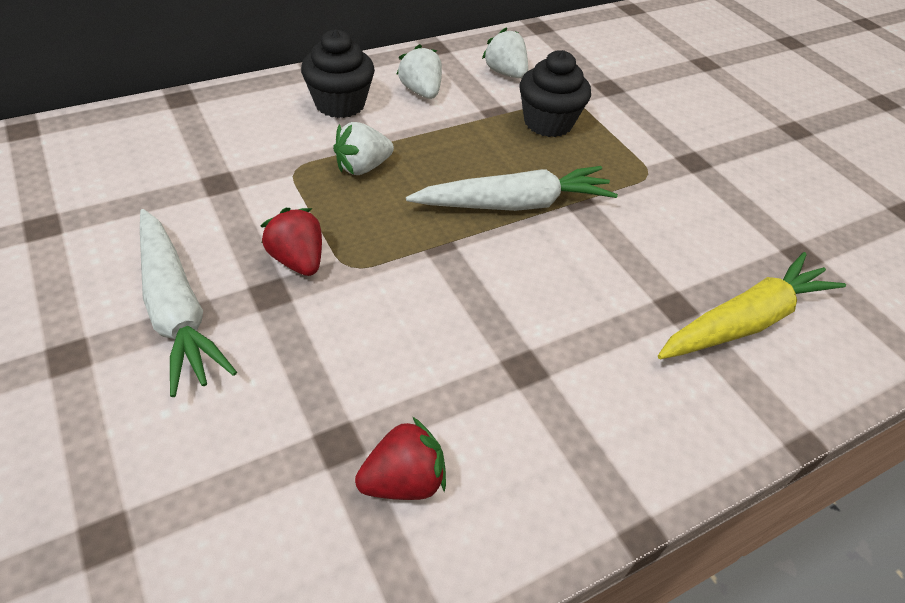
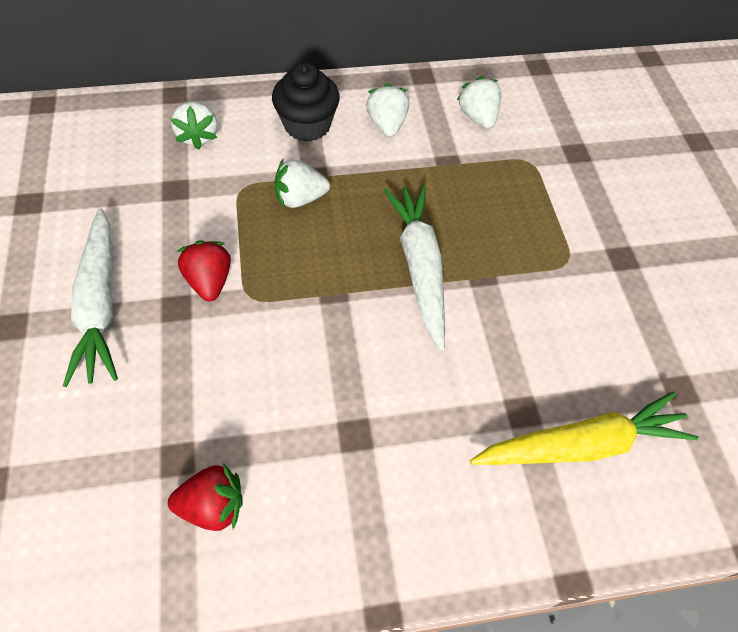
camera: 20 degrees right, 10 degrees up
white carrot [406,166,618,211] -> white carrot turned 105 degrees counterclockwise [383,184,445,351]
black cupcake [520,50,591,137] -> none
none -> white strawberry [171,101,217,150]

